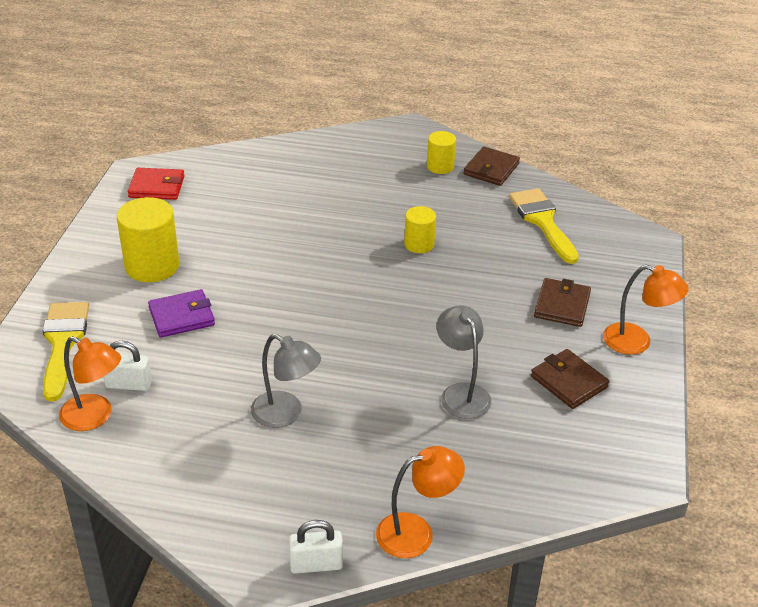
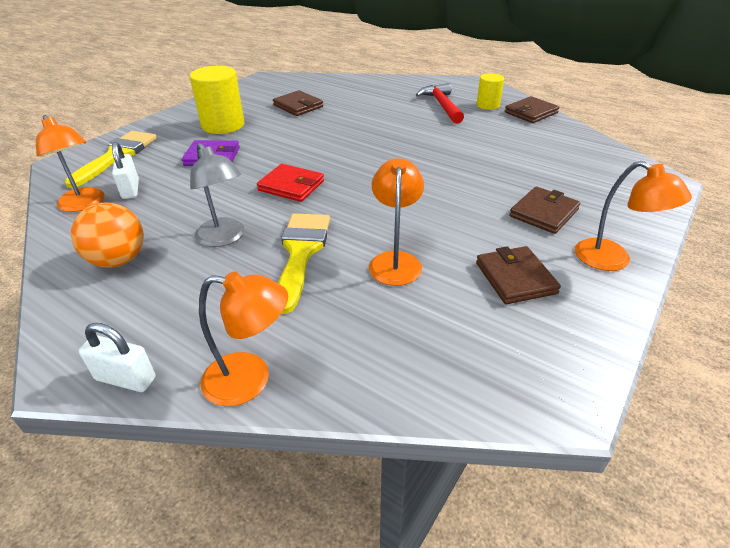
camera: 25 degrees right, 0 degrees up
white padlock [103,341,152,391] -> white padlock turned 45 degrees clockwise [112,142,139,199]
red wallet [128,168,185,200] -> red wallet moved to [257,164,324,202]
yellow cylinder [404,206,436,253] -> none
grey lamp [437,305,491,419] -> orange lamp [369,158,424,286]
yellow brush [509,188,579,264] -> yellow brush moved to [278,213,330,314]
none -> orange ball [71,202,144,268]
none -> brown wallet [273,90,323,116]
none -> red hammer [416,83,464,124]

